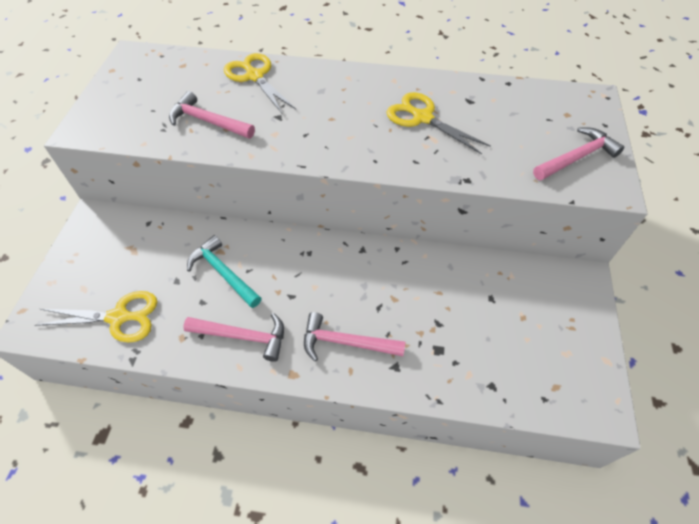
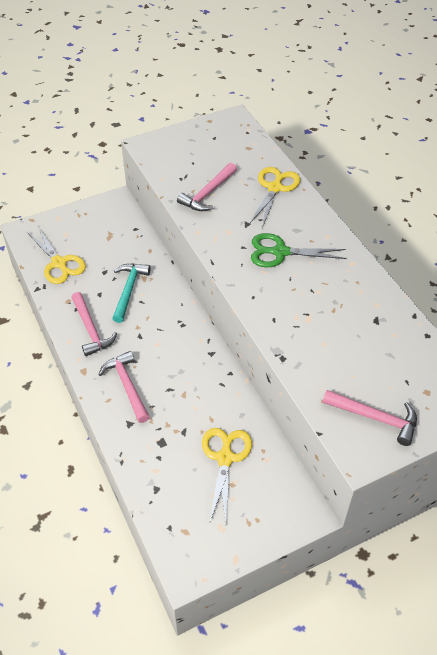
camera: 55 degrees right, 5 degrees down
pink hammer [169,91,255,139] -> pink hammer turned 135 degrees counterclockwise [177,163,237,211]
yellow scissors [386,92,490,154] -> yellow scissors moved to [202,428,252,523]
none -> green scissors [251,233,347,268]

